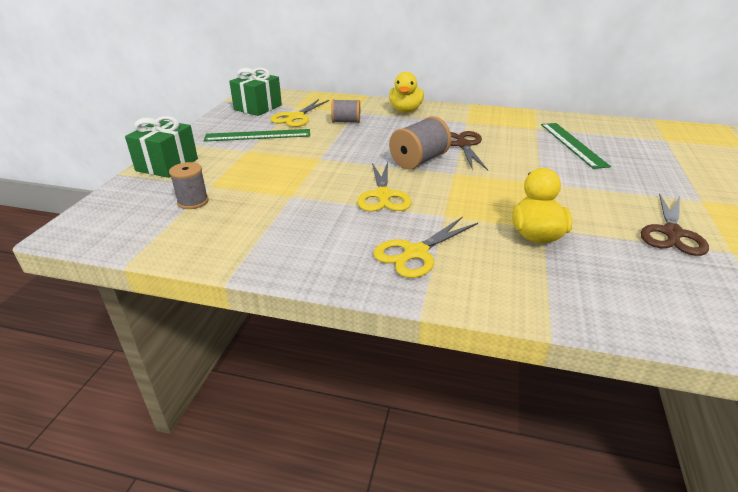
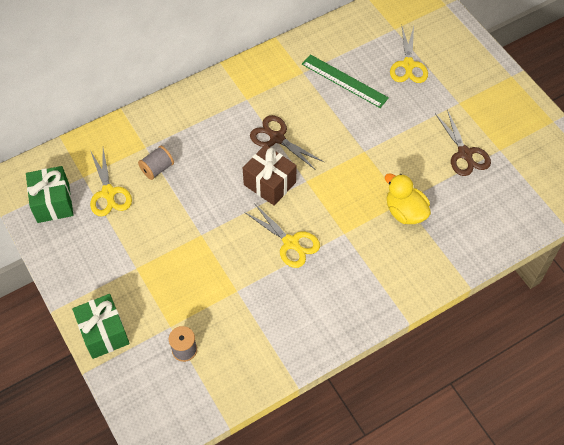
camera: 45 degrees left, 25 degrees up
green ruler [204,129,310,141] -> none
yellow scissors [373,217,478,278] -> yellow scissors moved to [390,26,428,83]
yellow duck [389,72,424,113] -> none
grey spool [389,116,451,170] -> brown gift [243,144,297,206]

